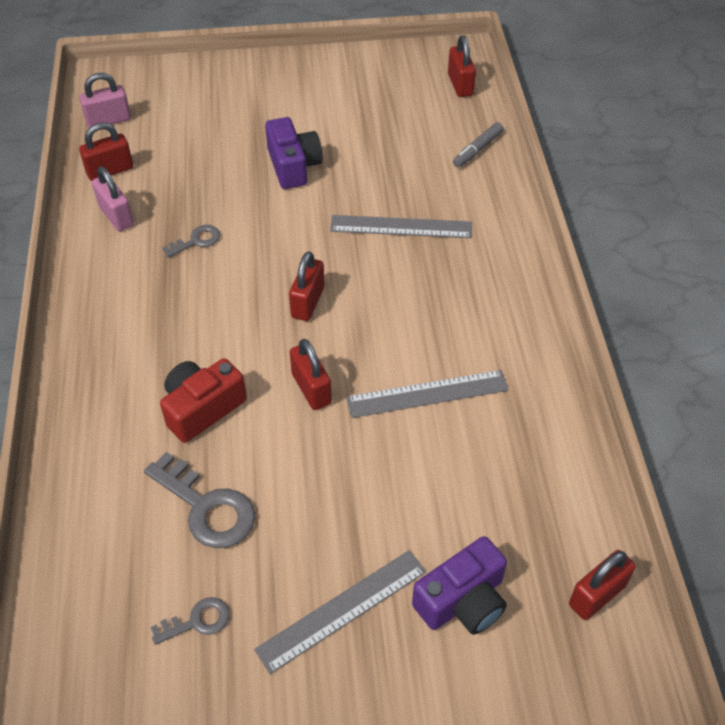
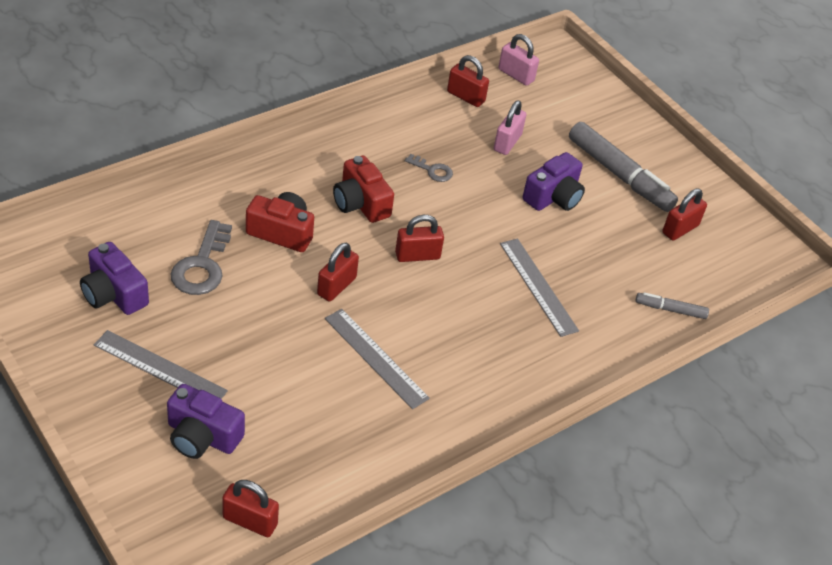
camera: 55 degrees right, 5 degrees down
pink padlock [92,166,134,231] -> pink padlock moved to [494,100,527,155]
grey key [151,597,230,645] -> purple camera [80,242,149,315]
red padlock [448,36,476,97] -> red padlock moved to [662,188,707,241]
none -> red camera [333,156,394,223]
none -> grey marker [569,122,678,212]

